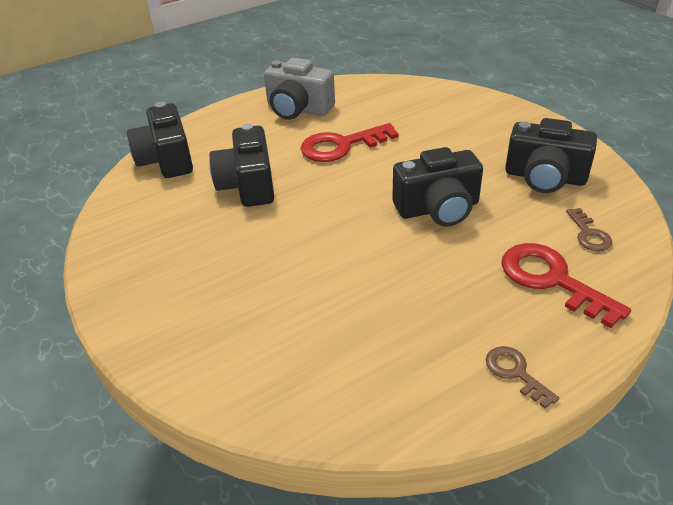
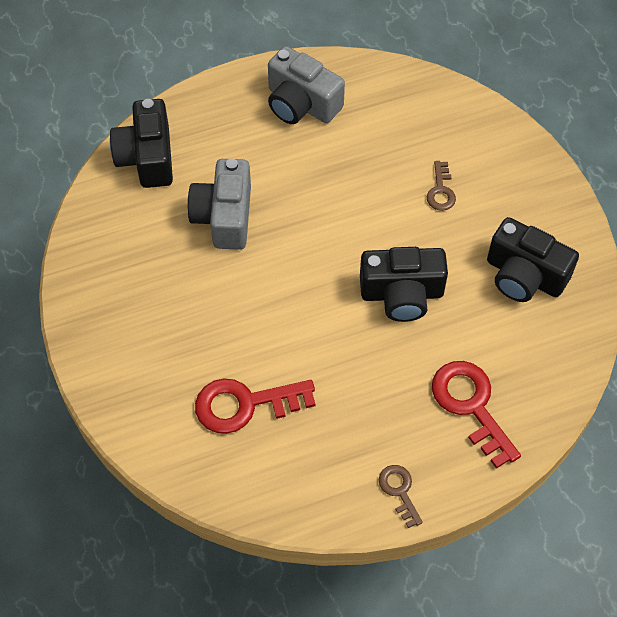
camera: 10 degrees right, 20 degrees up
black camera [209,123,274,207] -> grey camera [187,158,251,250]
red key [301,123,399,162] -> red key moved to [195,378,315,434]
brown key [566,208,612,251] -> brown key moved to [427,161,456,211]

